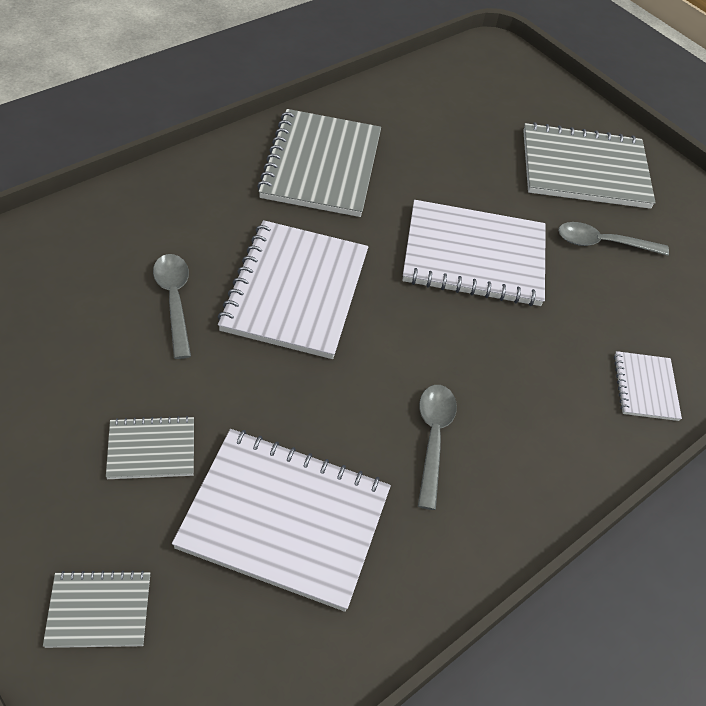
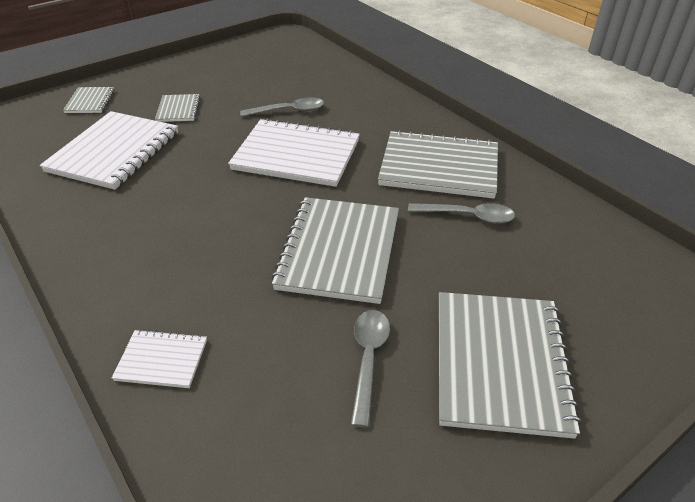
camera: 100 degrees right, 10 degrees down
white notebook [402,200,546,306] -> grey notebook [271,197,399,304]
grey spoon [418,385,457,510] -> grey spoon moved to [408,203,515,224]

